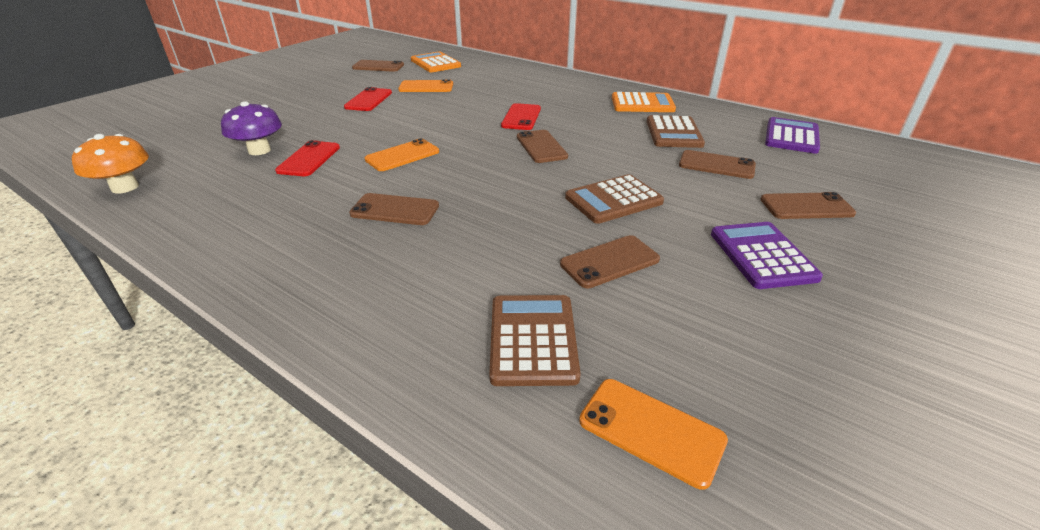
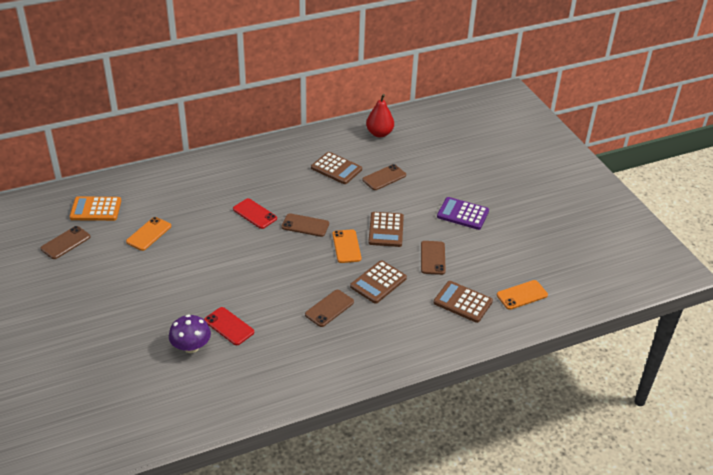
camera: 60 degrees left, 5 degrees up
orange mushroom [72,134,149,193] -> none
red phone [344,87,392,111] -> none
orange phone [365,138,439,171] -> orange phone moved to [332,229,361,263]
orange calculator [612,92,676,112] -> none
brown phone [760,192,856,219] -> none
purple calculator [765,117,820,154] -> red pear [366,94,394,137]
none -> brown calculator [350,260,407,304]

